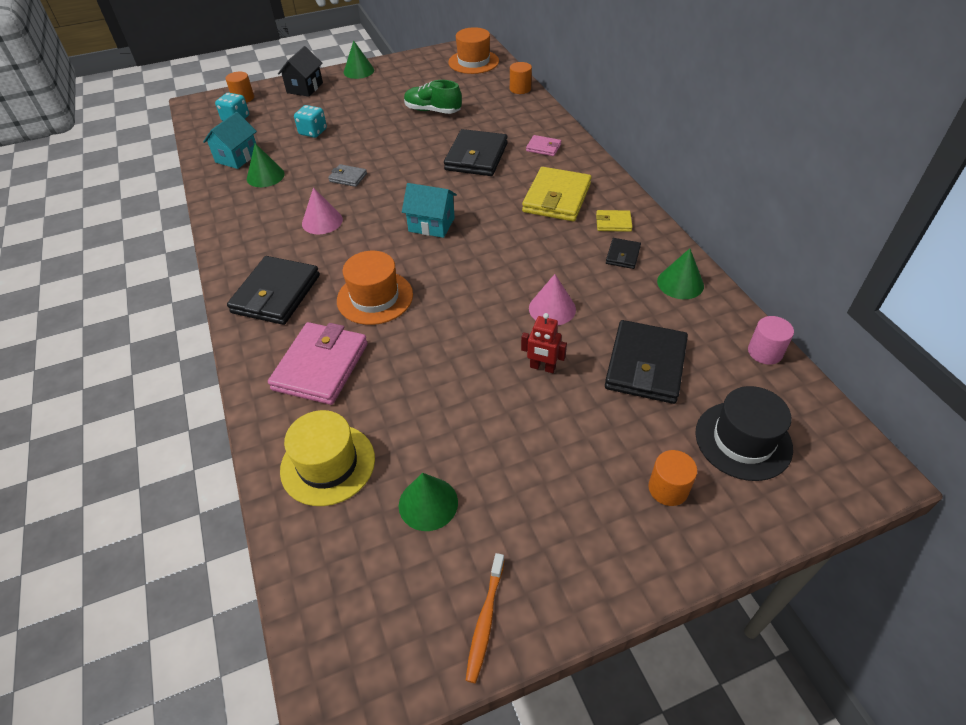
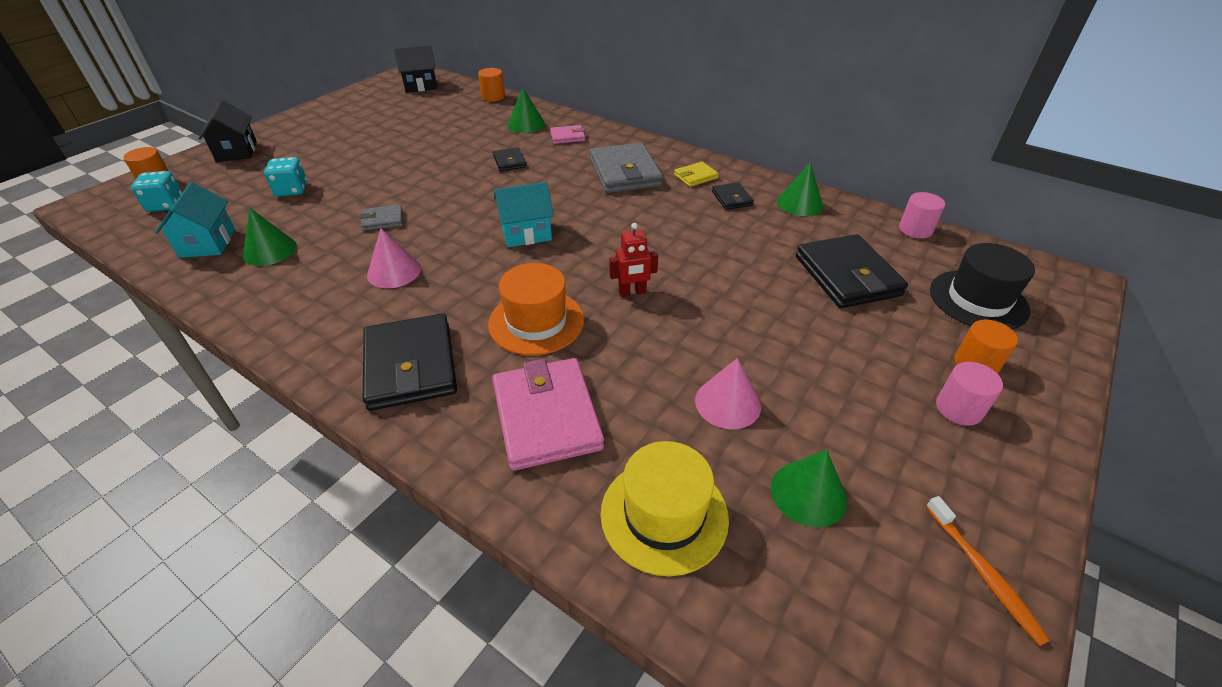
camera: 35 degrees left, 5 degrees down
green cone [344,40,374,79] -> green cone moved to [507,87,545,133]
green shoe [404,80,462,114] -> none
black wallet [444,129,508,176] -> black wallet [493,147,526,171], size x0.49
orange hat [448,27,499,74] -> black house [394,45,438,93]
red robot [521,313,567,373] -> red robot moved to [610,223,658,297]
yellow wallet [522,167,591,221] -> grey wallet [590,143,663,193]
pink cone [529,274,576,325] -> pink cone moved to [695,358,761,429]
none -> pink cylinder [936,362,1003,426]

